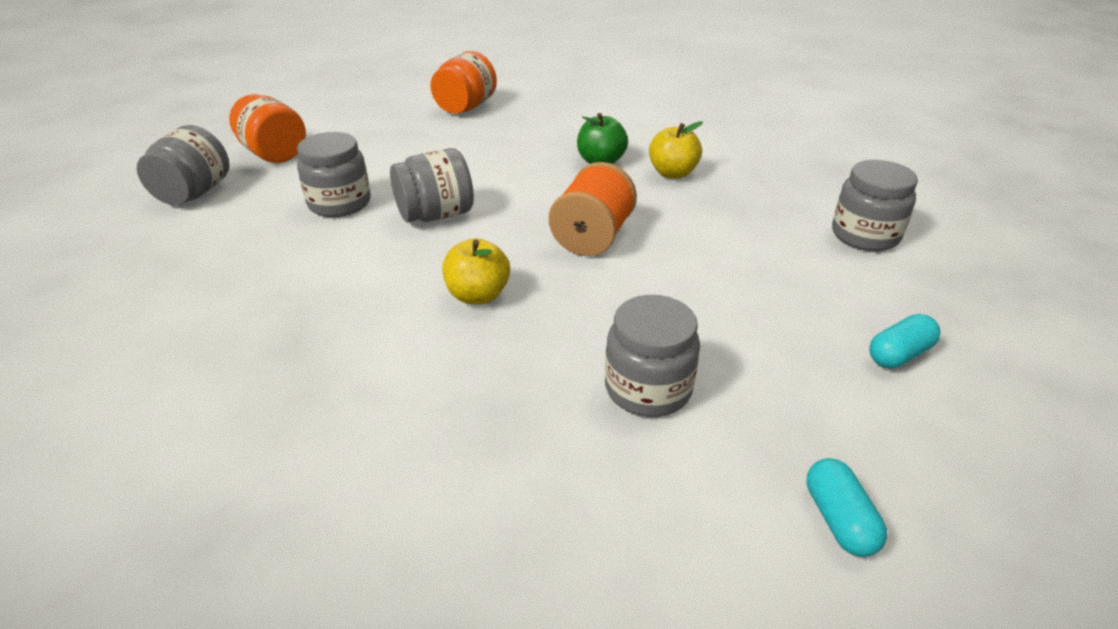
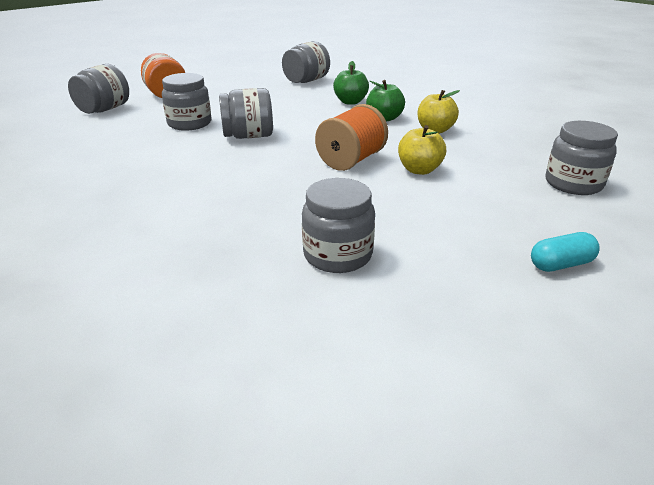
camera: 15 degrees right, 5 degrees down
orange jar [430,51,497,114] -> grey jar [282,41,330,83]
yellow apple [442,238,510,304] -> yellow apple moved to [398,125,446,175]
turquoise capsule [807,458,887,557] -> none
none -> green apple [333,61,369,105]

